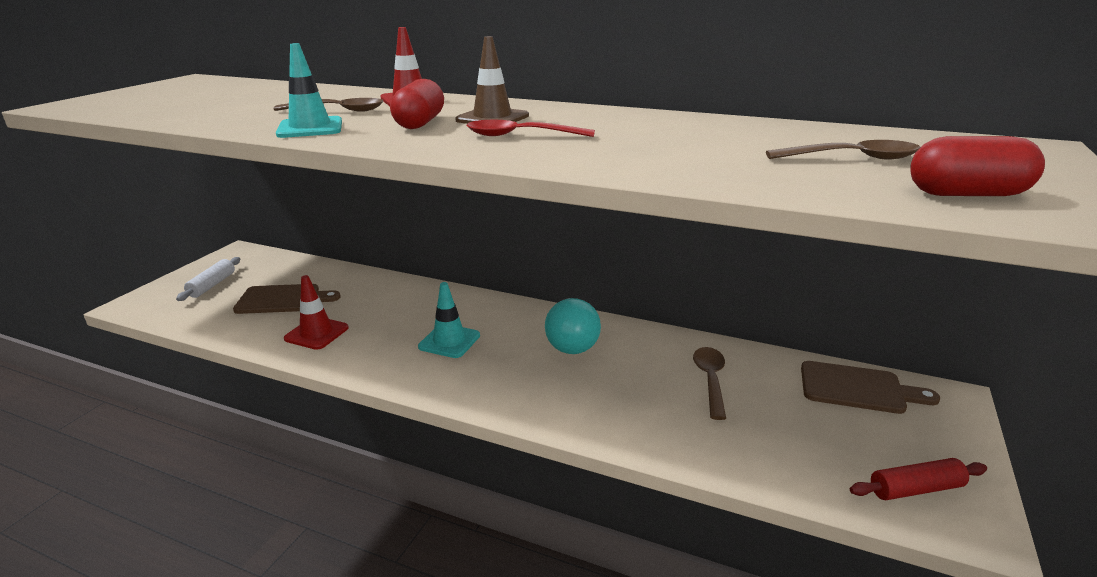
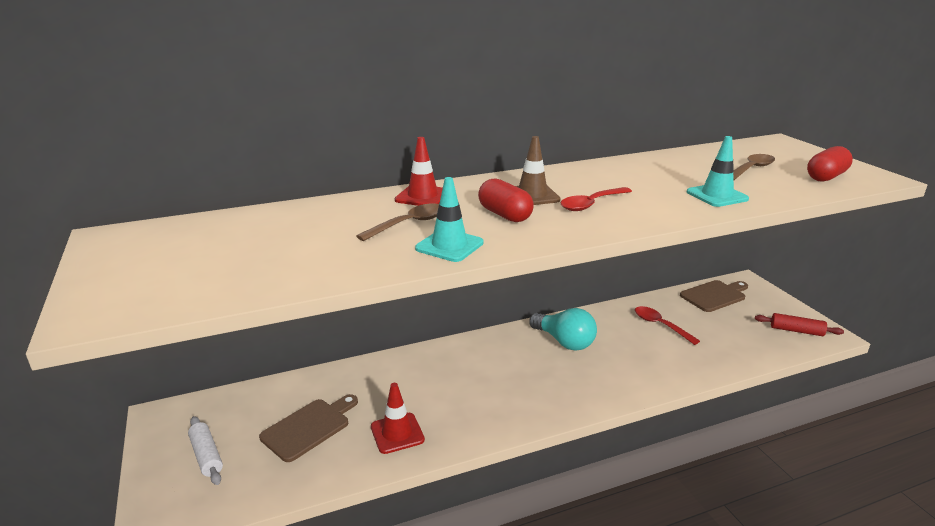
camera: 45 degrees left, 0 degrees up
turquoise traffic cone [418,282,480,358] -> turquoise traffic cone moved to [687,136,749,207]
brown spoon [693,347,726,420] -> red spoon [635,306,700,345]
red rolling pin [850,458,987,500] -> red rolling pin turned 75 degrees clockwise [755,313,844,336]

